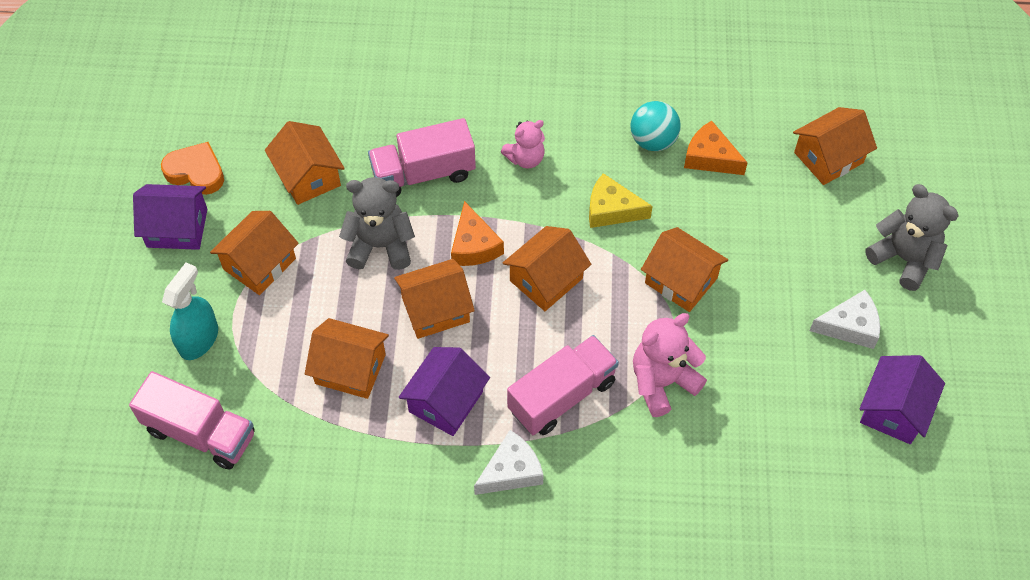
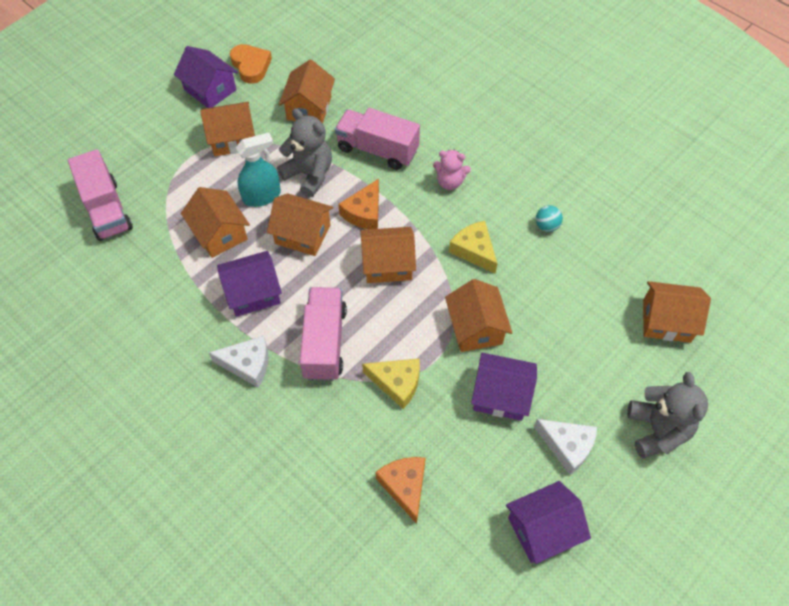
camera: 40 degrees right, 0 degrees up
turquoise spray bottle [162,263,218,360] -> turquoise spray bottle moved to [236,133,281,207]
pink truck [507,335,619,435] -> pink truck turned 90 degrees counterclockwise [300,287,347,381]
turquoise ball [631,101,681,151] -> turquoise ball [536,205,563,232], size x0.63
pink teddy bear [633,313,707,417] -> yellow cheese [362,359,420,409]
orange cheese [684,121,748,175] -> orange cheese moved to [375,457,426,524]
none -> purple house [471,353,537,421]

